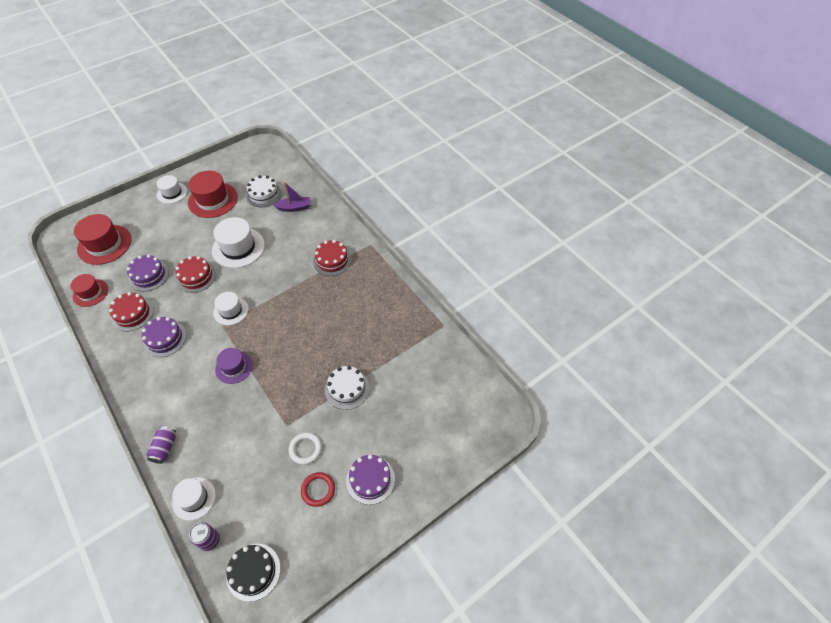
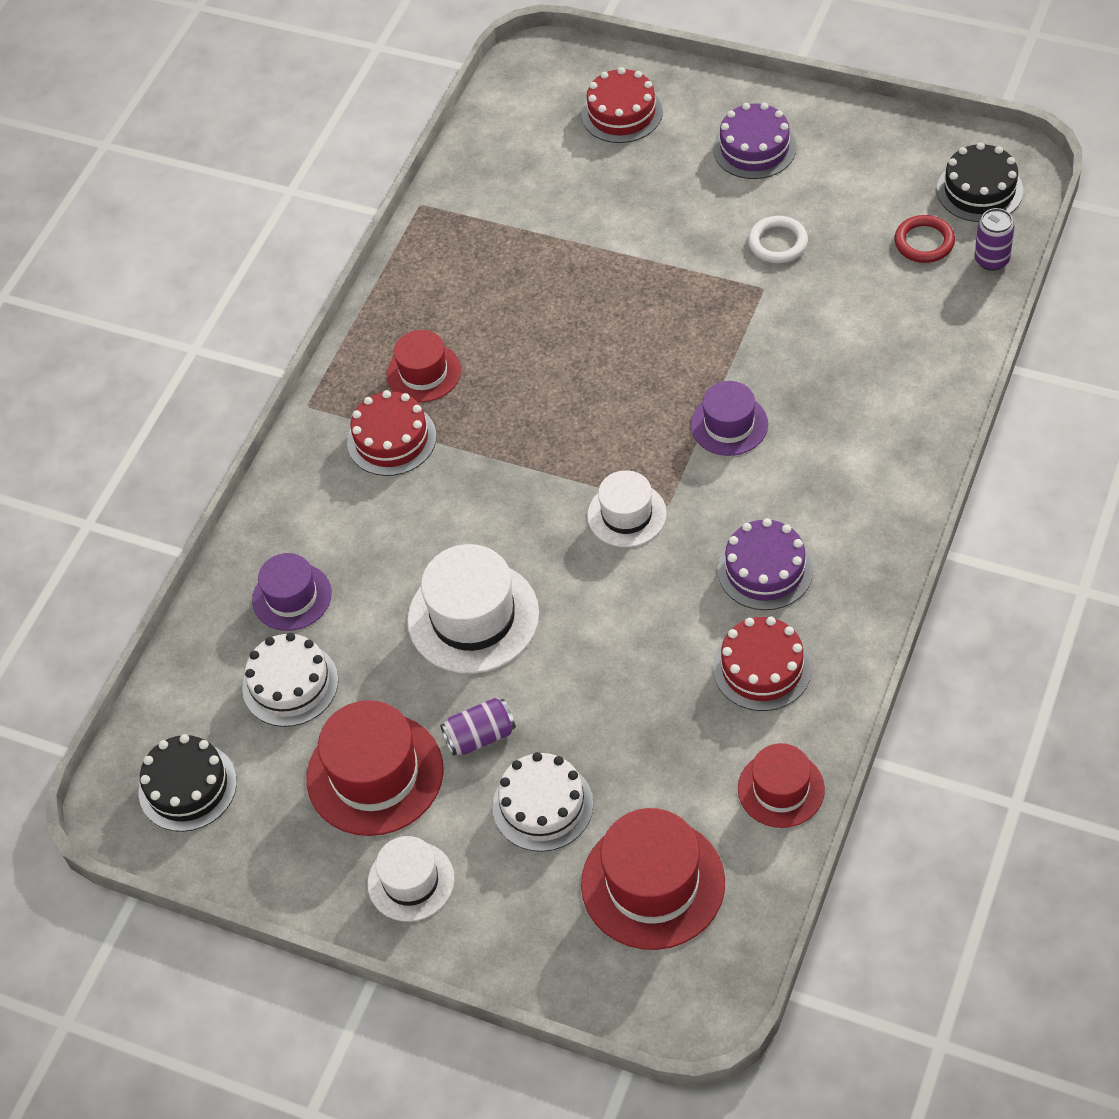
camera: 115 degrees left, 0 degrees up
purple cake [127,254,169,292] -> none
purple can [147,426,176,464] -> purple can moved to [440,698,516,756]
white hat [172,478,216,521] -> none
red cake [175,256,216,293] -> red cake moved to [581,67,663,143]
purple boat [274,182,311,212] -> purple hat [252,553,332,631]
red ring [301,472,335,507] -> red ring moved to [894,215,955,263]
white cake [325,366,369,410] -> white cake moved to [492,752,593,852]
none -> black cake [139,734,237,832]
none -> red hat [386,330,461,402]

